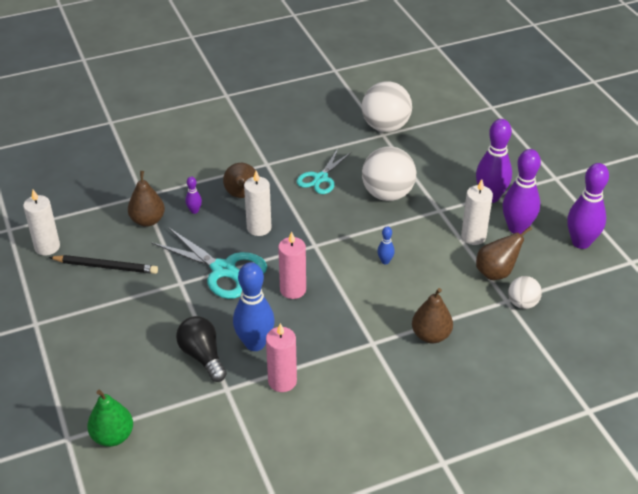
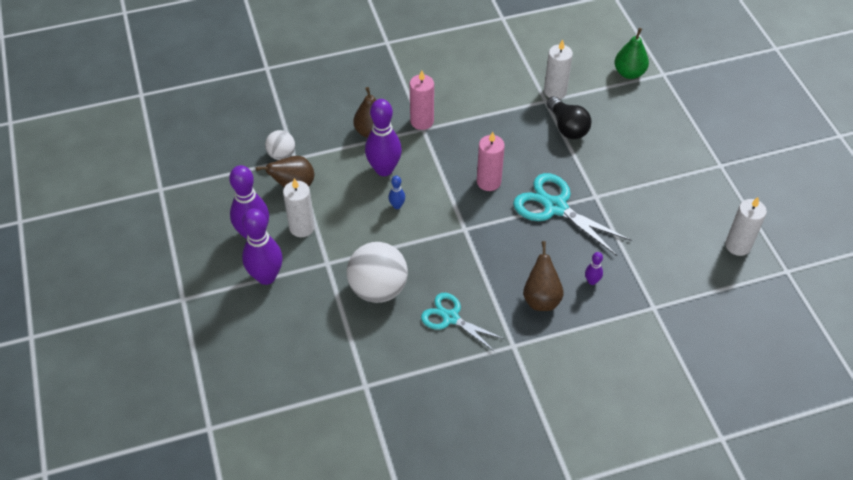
camera: 175 degrees left, 10 degrees up
black pencil [49,255,158,274] -> none
brown pear [128,171,165,227] -> none
blue bowling pin [233,262,275,351] -> none
white candle [244,171,272,236] -> white candle moved to [544,39,573,99]
pink candle [266,323,297,392] -> pink candle moved to [410,70,434,130]
turquoise scissors [296,149,350,194] -> turquoise scissors turned 90 degrees counterclockwise [421,293,504,352]
white ball [362,81,412,132] -> none
purple bowling pin [567,163,609,249] -> purple bowling pin moved to [365,99,402,176]

